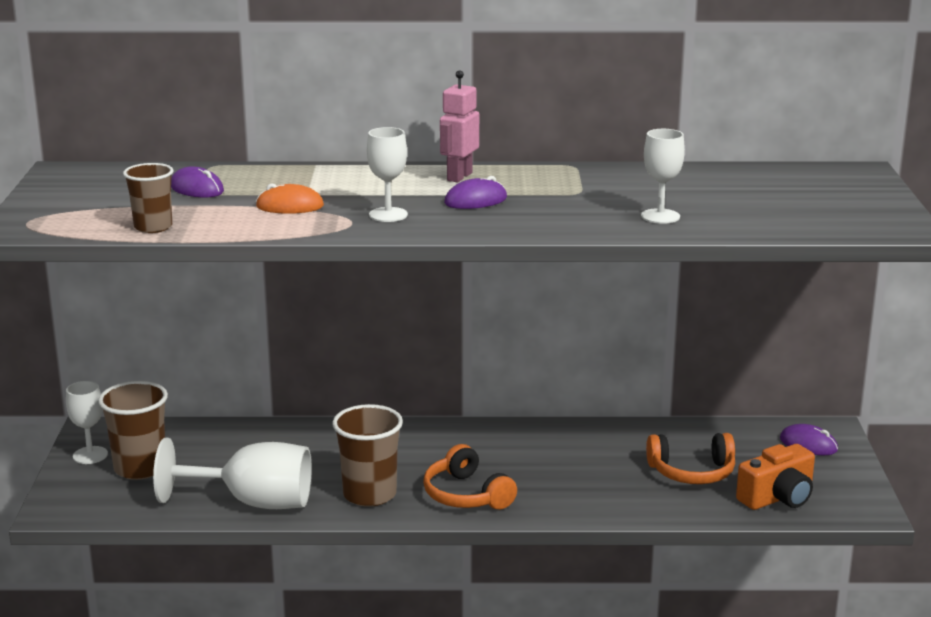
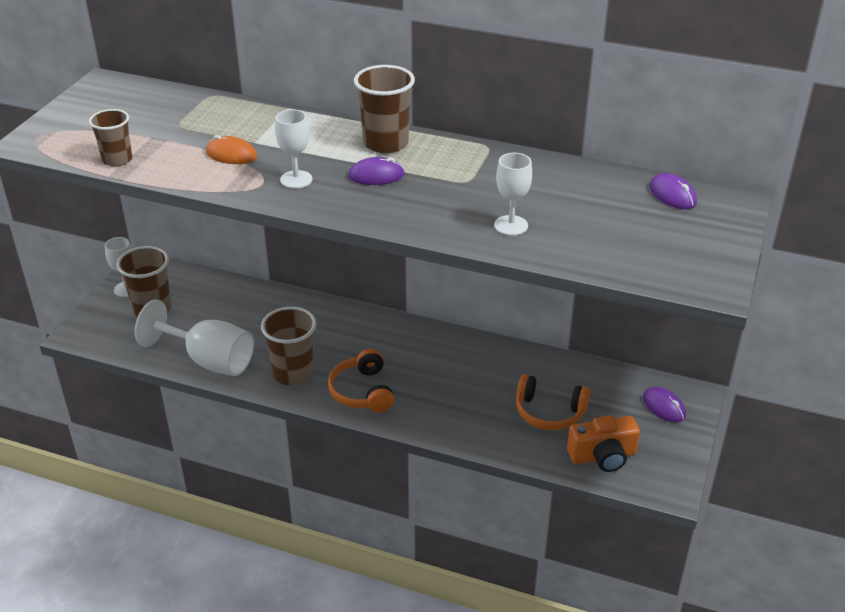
camera: 20 degrees right, 15 degrees up
purple mouse [171,167,224,197] -> purple mouse moved to [649,173,697,209]
pink robot [440,70,479,182] -> brown cup [354,65,415,153]

